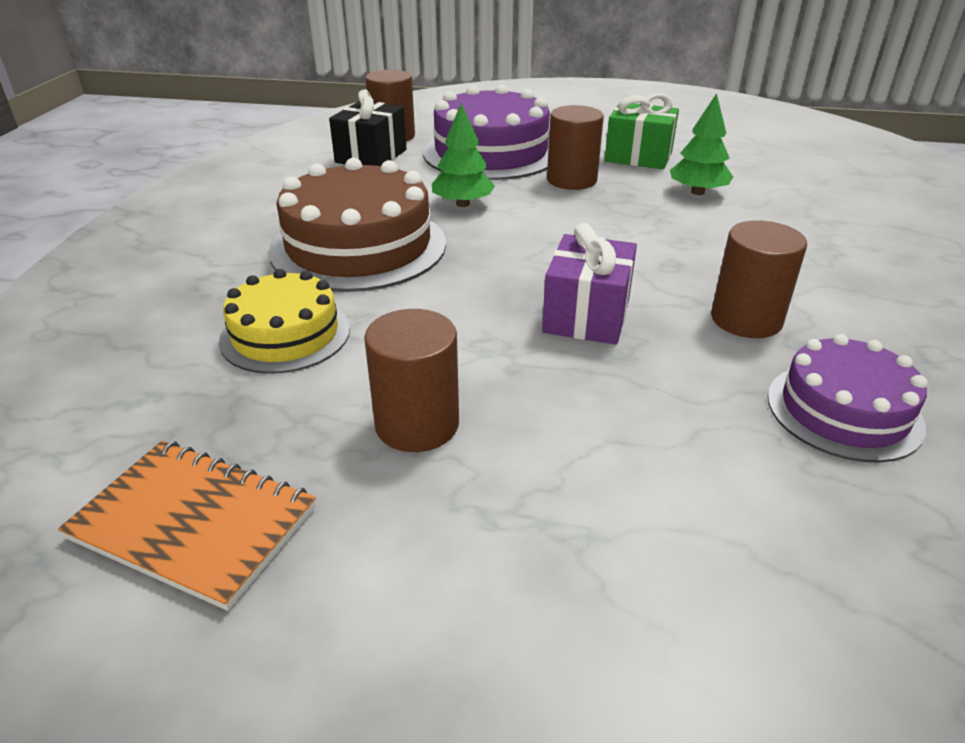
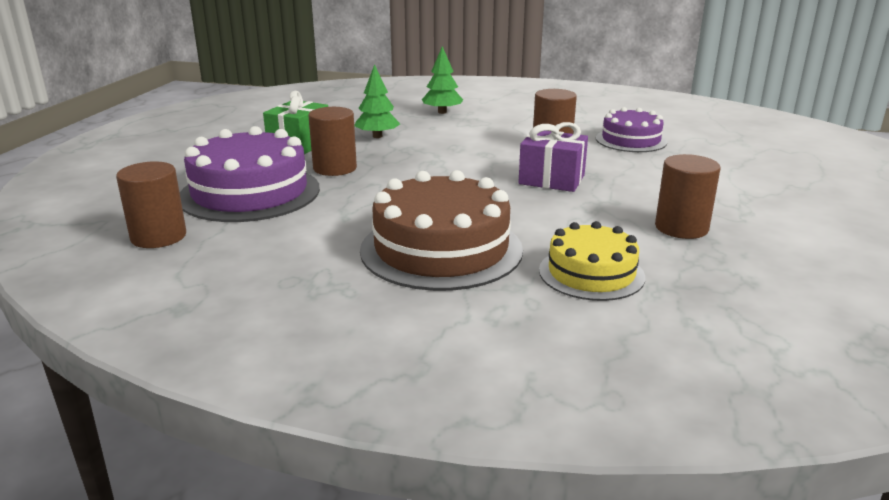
camera: 85 degrees left, 10 degrees down
orange notebook [58,441,316,611] -> none
black gift [329,89,406,166] -> none
green tree [432,103,495,207] -> green tree moved to [422,46,463,114]

